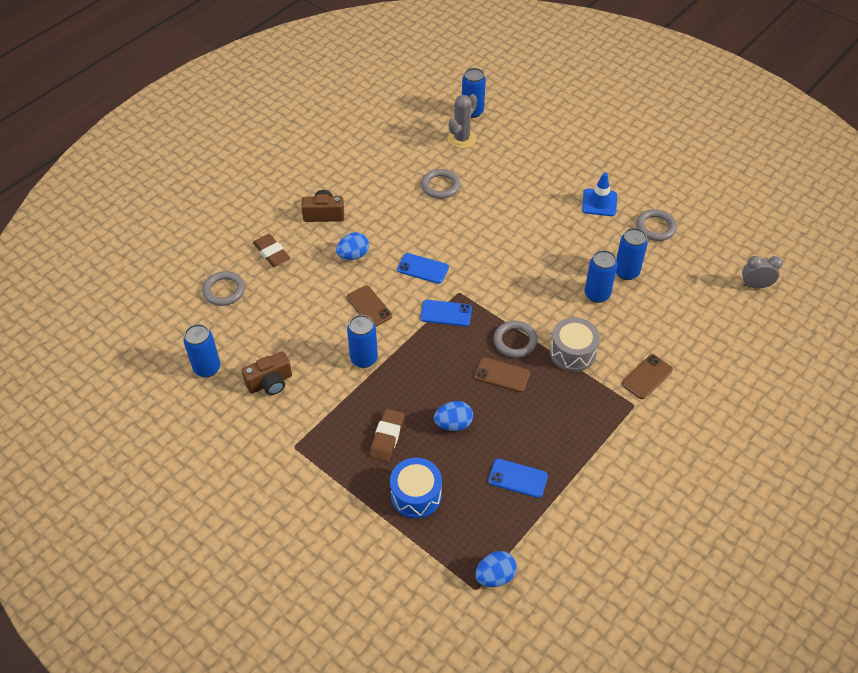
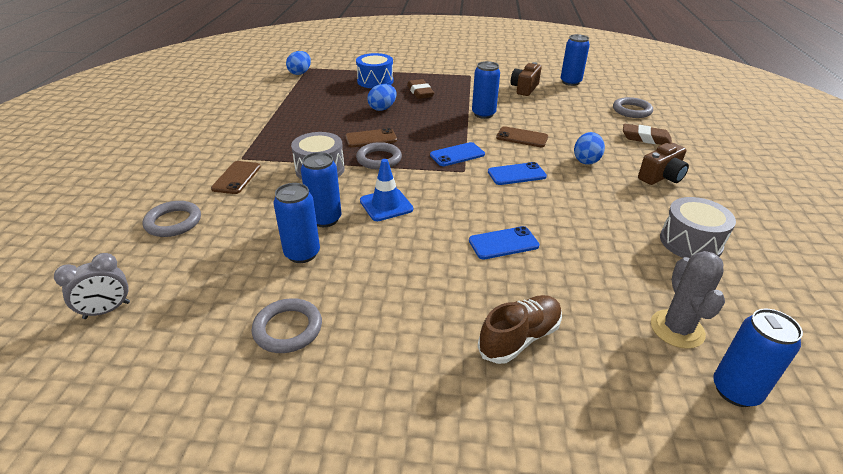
camera: 145 degrees right, 15 degrees down
grey ring [421,169,460,199] -> grey ring moved to [143,201,201,237]
blue phone [488,459,548,498] -> blue phone moved to [469,226,539,259]
blue traffic cone [582,172,617,216] -> blue traffic cone moved to [360,159,413,221]
none -> brown shoe [478,295,562,364]
none -> grey drum [660,197,736,258]

